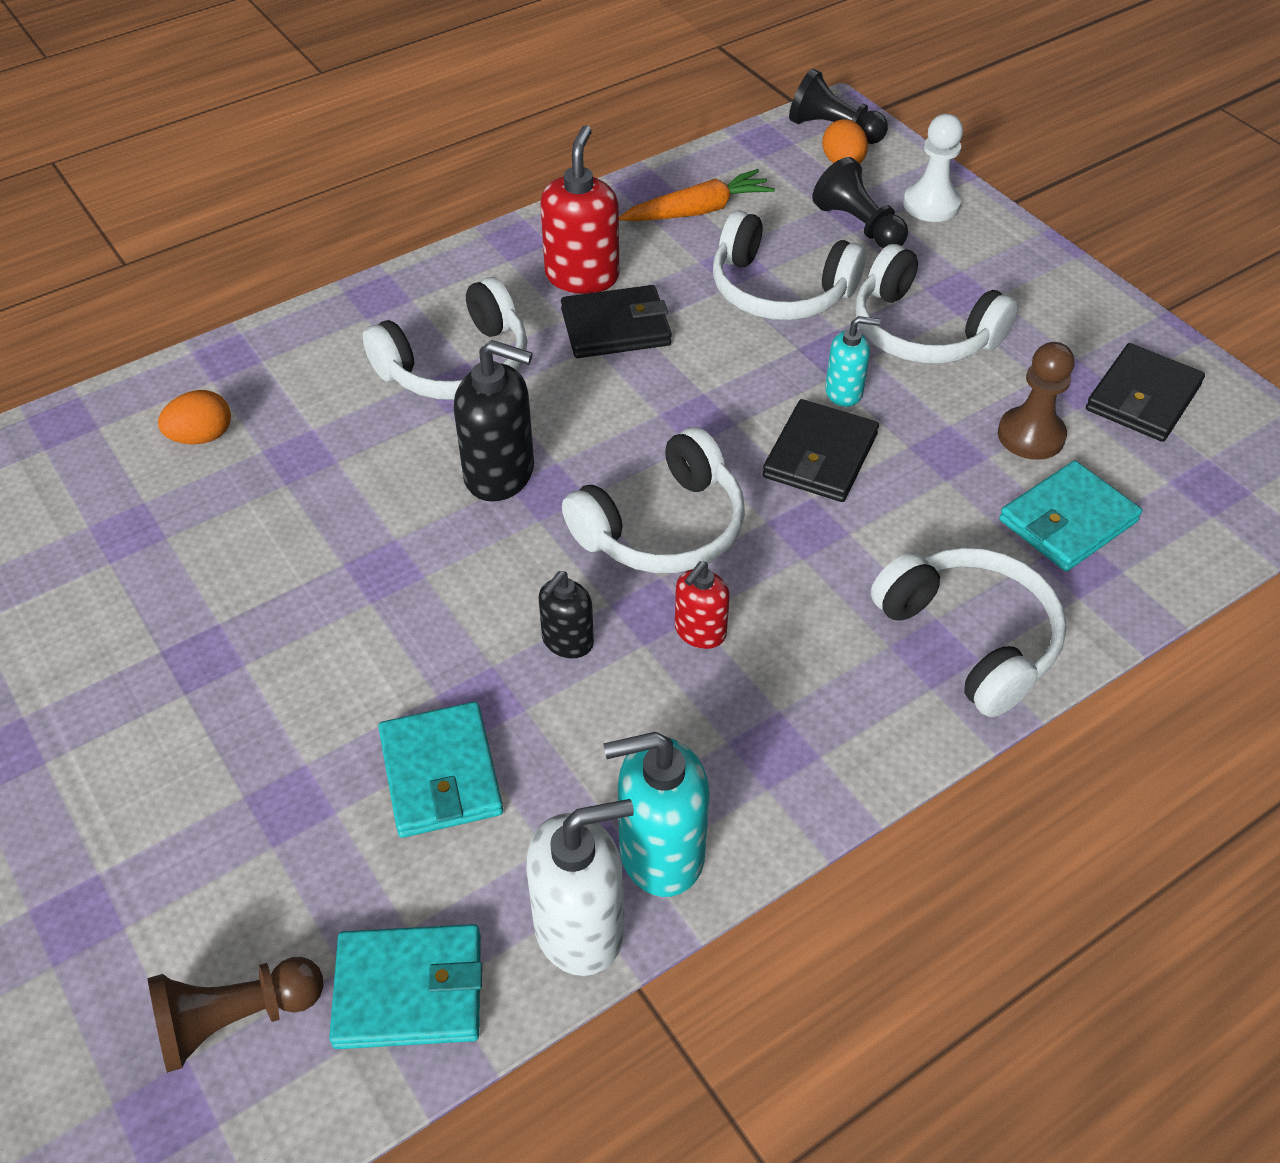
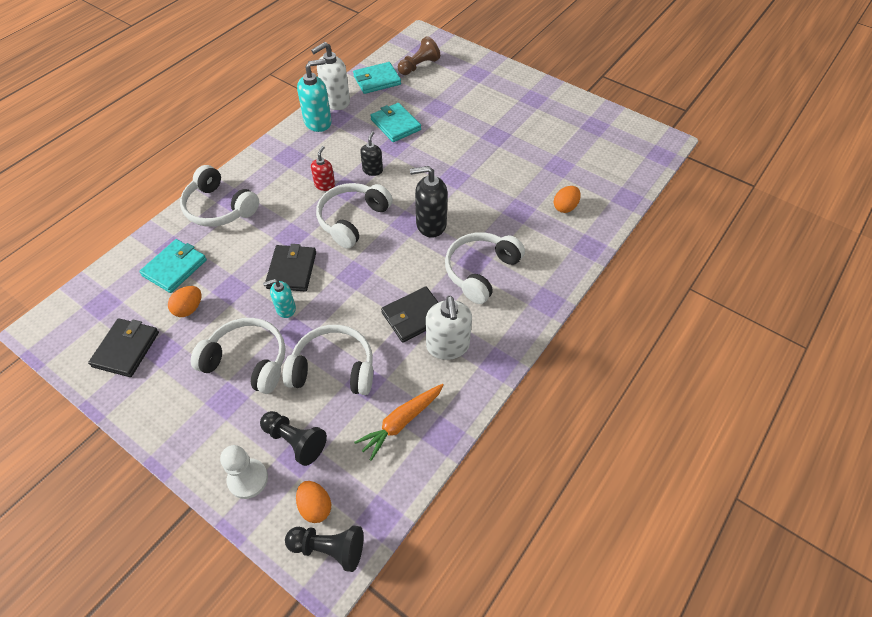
camera: 160 degrees right, 5 degrees up
red soap dispenser [540,125,619,294] -> white soap dispenser [426,296,472,360]
brown pawn [998,342,1075,460] -> orange egg [168,286,201,317]

